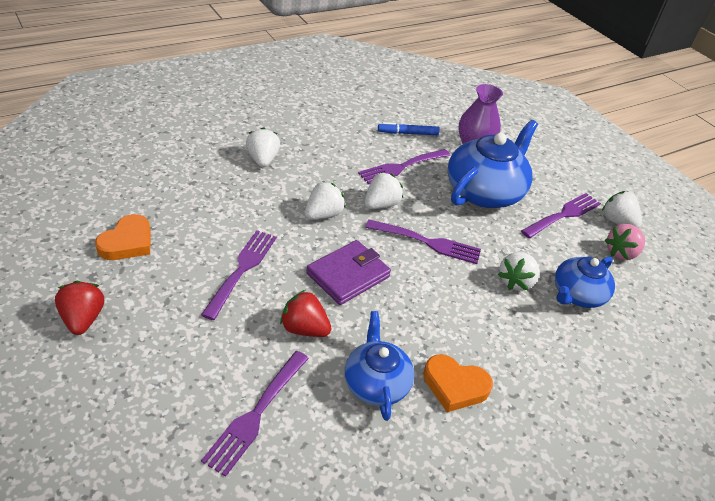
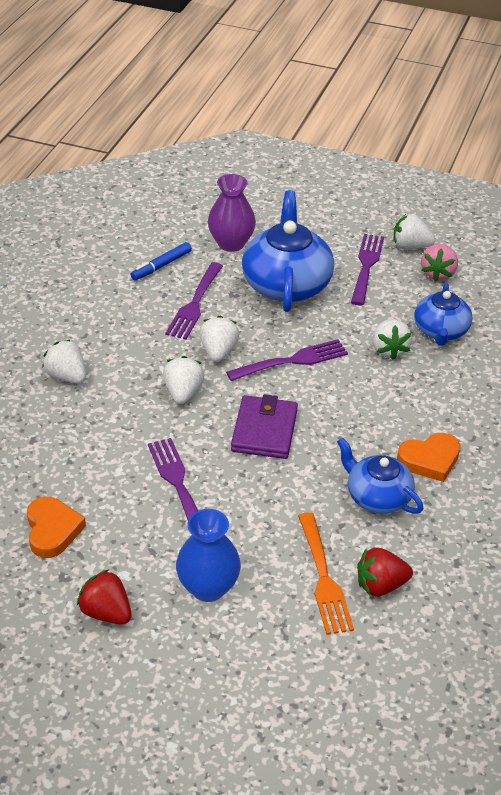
camera: 35 degrees left, 0 degrees up
purple fork [201,351,309,477] -> orange fork [298,512,354,635]
red strawberry [280,290,332,337] -> red strawberry moved to [357,547,413,596]
none -> blue vase [176,509,241,602]

